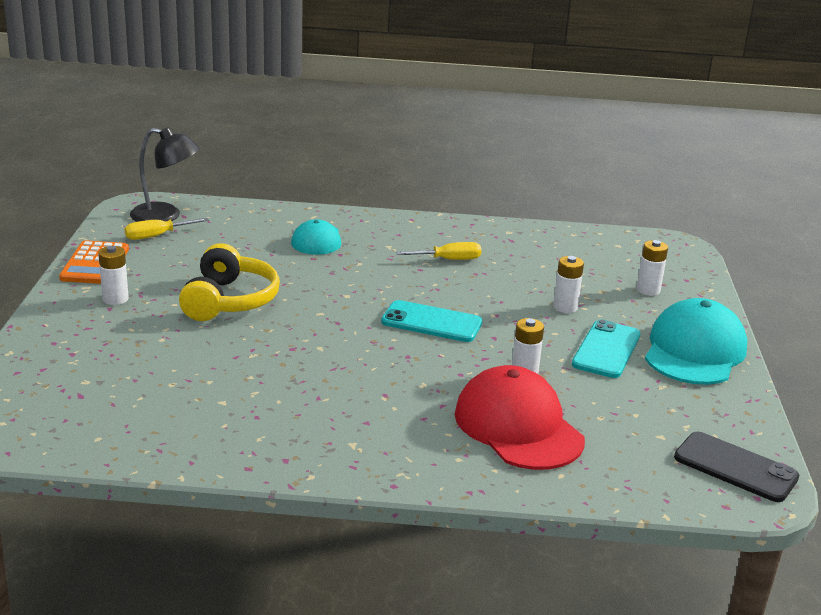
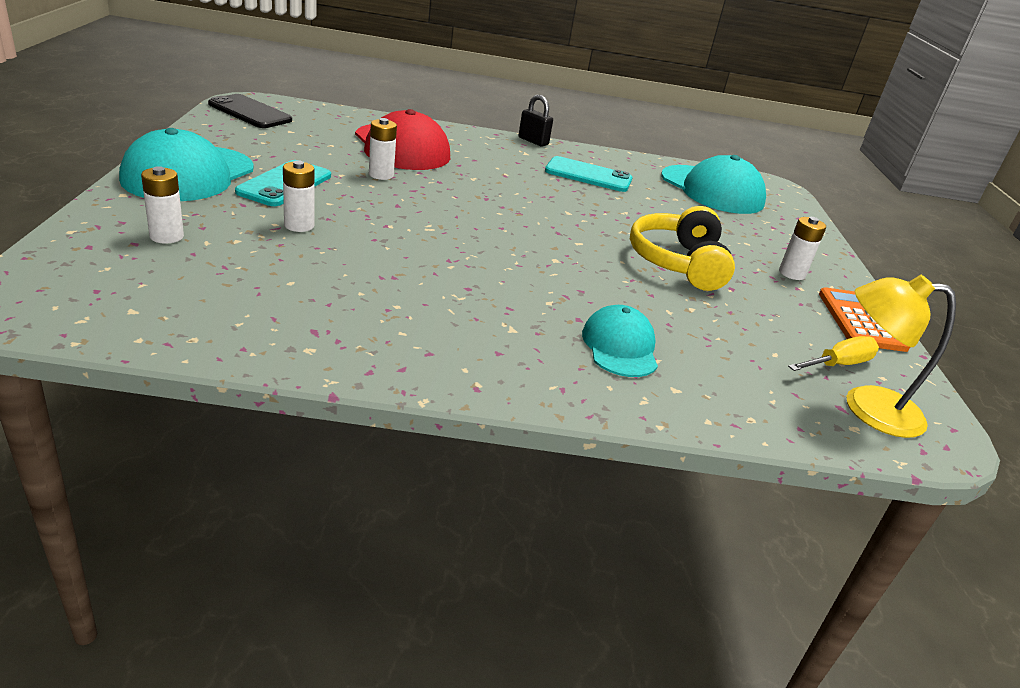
camera: 175 degrees right, 5 degrees up
black lamp [130,127,199,222] -> yellow lamp [846,275,956,438]
turquoise phone [381,300,483,342] -> turquoise phone moved to [545,156,633,192]
yellow screwdriver [396,242,481,260] -> none
none -> black padlock [519,95,553,147]
none -> turquoise cap [661,155,766,214]

